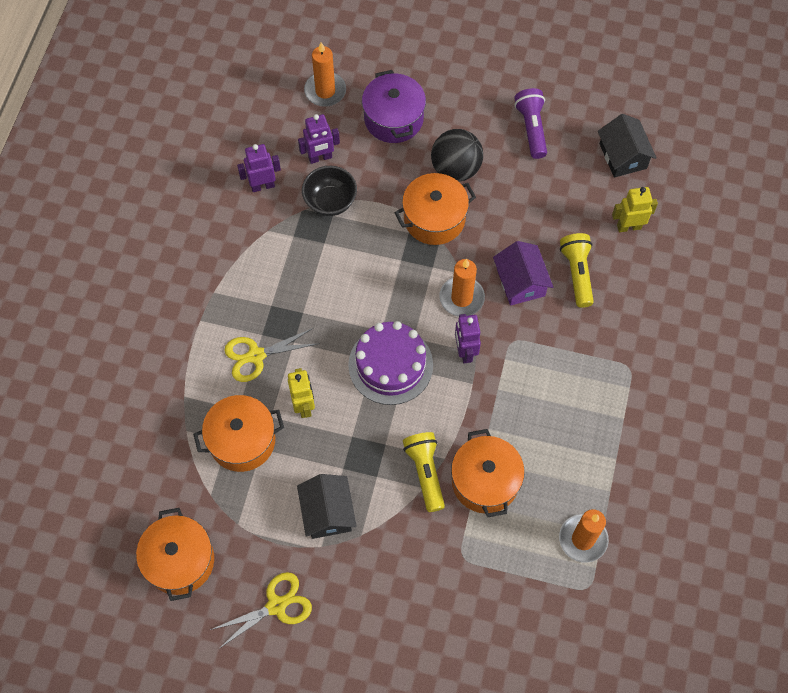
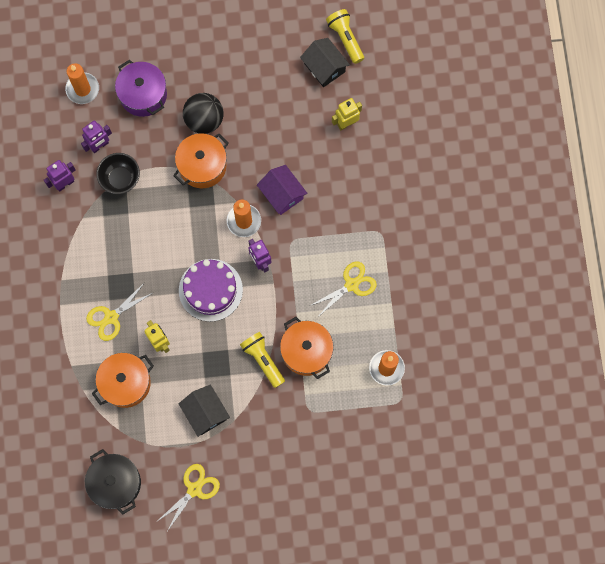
camera: 20 degrees left, 10 degrees up
orange pot [136,508,214,601] -> black pot [85,449,141,514]
purple flashlight [514,88,547,159] -> none
yellow flashlight [560,233,594,308] -> yellow flashlight moved to [326,9,364,64]
none -> yellow scissors [310,261,377,318]

